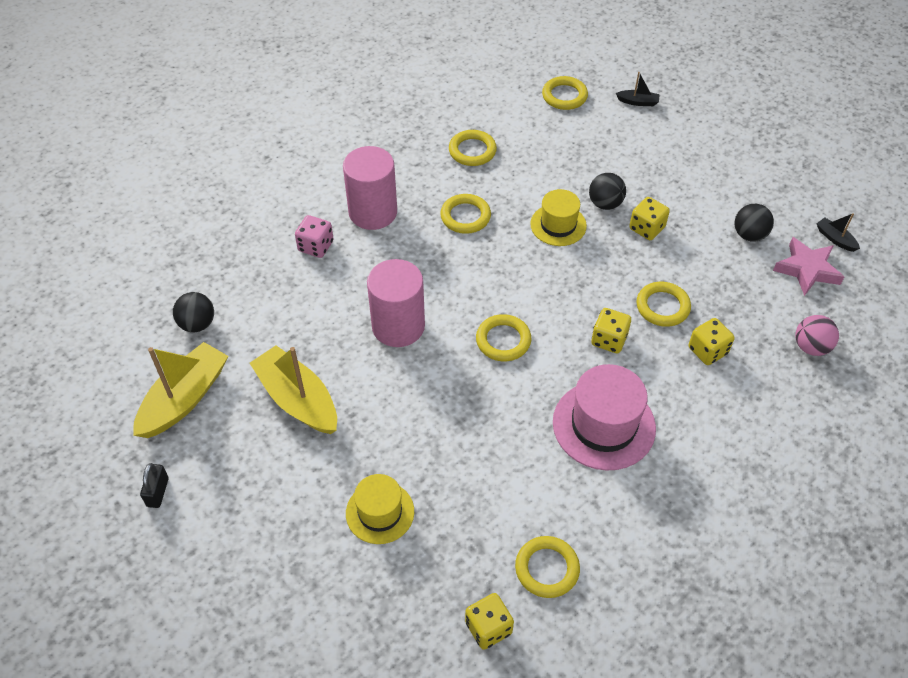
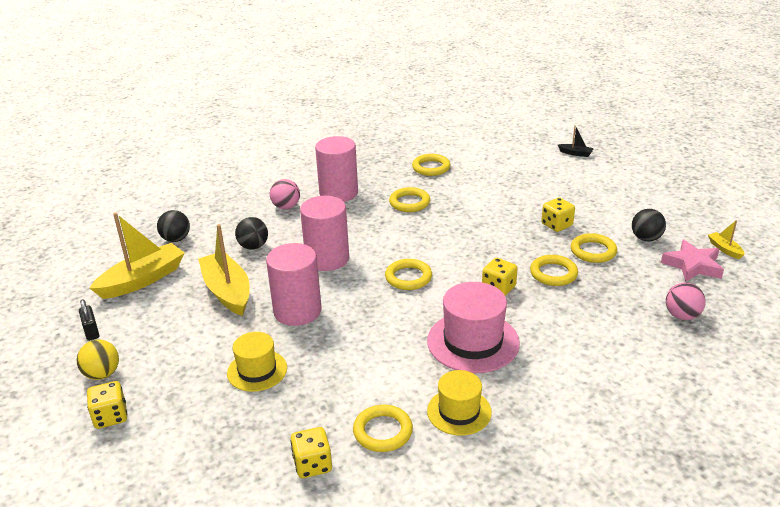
camera: 15 degrees right, 20 degrees down
black padlock [140,463,169,508] -> black padlock turned 45 degrees counterclockwise [79,299,99,341]
pink dice [295,215,334,258] -> pink ball [270,179,300,209]
yellow hat [530,189,587,246] -> yellow hat moved to [427,370,492,436]
yellow ring [542,76,588,110] -> yellow ring moved to [571,233,617,263]
black ball [589,173,626,210] -> black ball moved to [235,217,268,249]
yellow dice [689,318,735,365] -> yellow dice moved to [87,381,127,429]
black boat [816,213,860,252] -> yellow boat [708,220,745,259]
none -> yellow ball [77,340,119,380]
none -> pink cylinder [266,243,322,326]

